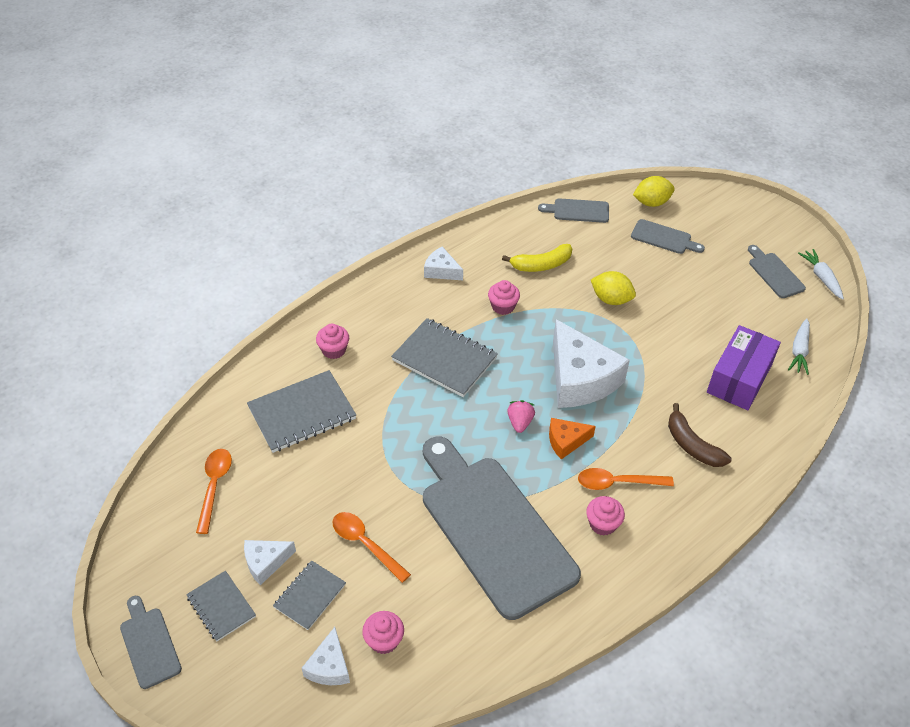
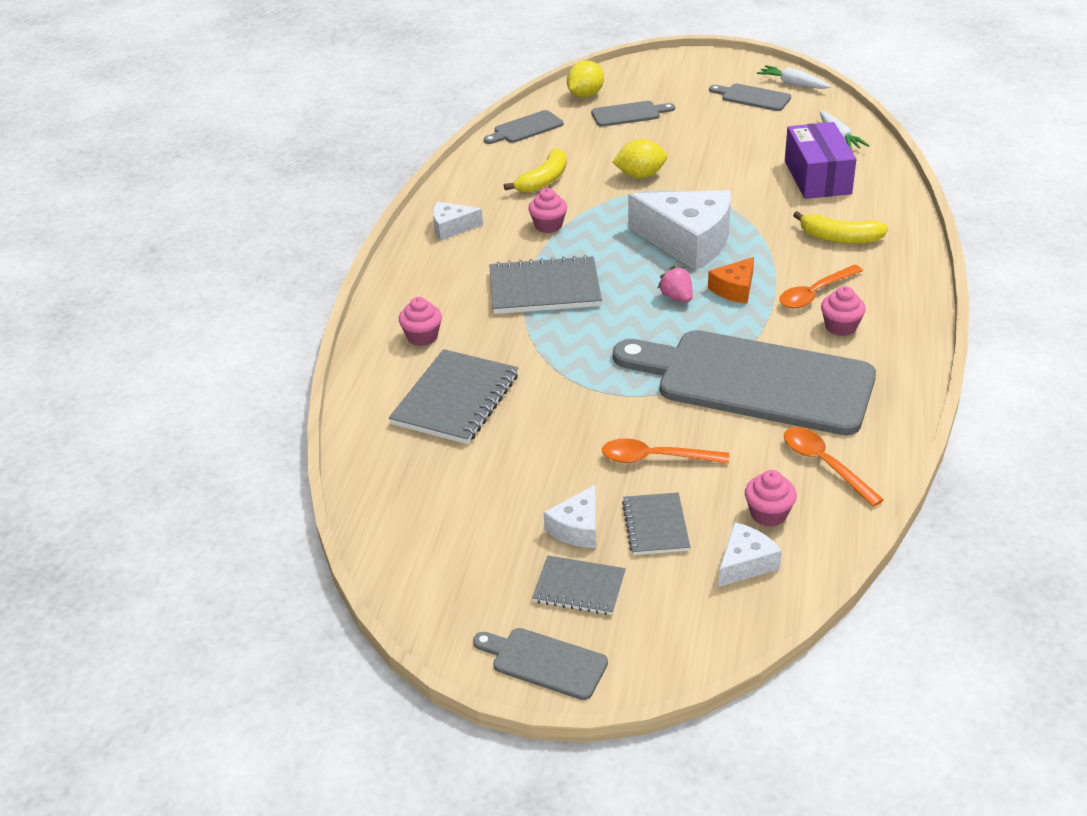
camera: 35 degrees left, 10 degrees down
orange spoon [196,449,232,534] -> orange spoon moved to [784,427,884,507]
white cheese [302,627,350,685] -> white cheese turned 105 degrees counterclockwise [718,522,782,587]
brown banana [668,403,731,467] -> yellow banana [793,211,888,244]

